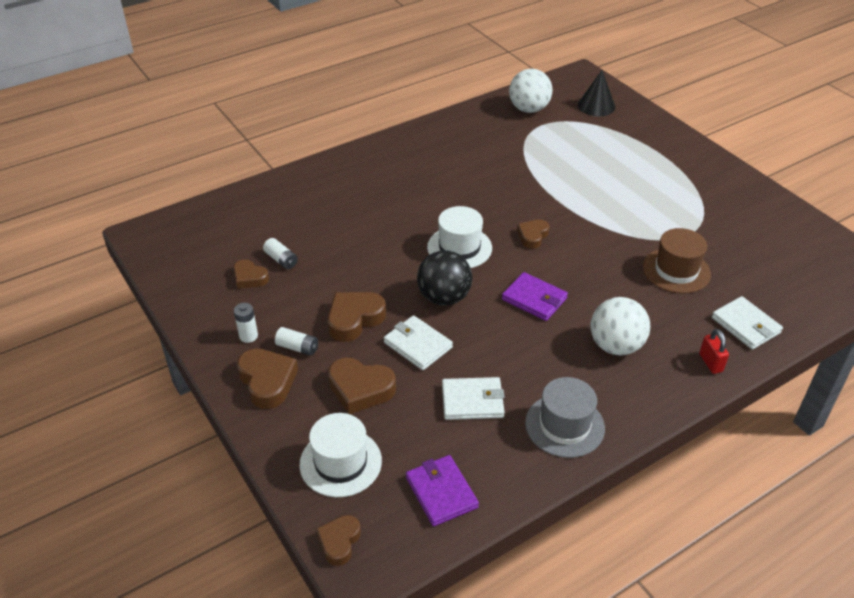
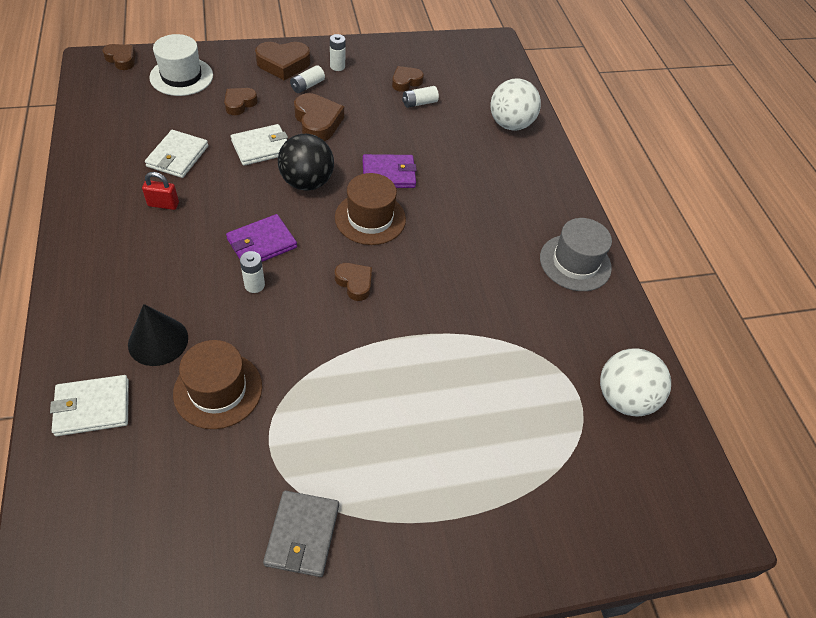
camera: 105 degrees right, 10 degrees up
brown heart [328,358,396,414] -> brown heart [224,88,258,115], size x0.63
purple wallet [406,455,479,526] -> purple wallet moved to [363,154,417,188]
white hat [427,206,492,268] -> brown hat [335,173,406,245]
grey hat [525,377,605,458] -> grey hat moved to [540,218,612,291]
black cone [578,70,615,116] -> black cone moved to [128,304,188,366]
white ball [590,297,650,355] -> white ball moved to [491,78,541,130]
red padlock [699,329,729,374] -> red padlock moved to [142,172,179,210]
none -> white battery [240,251,265,293]
none -> grey wallet [263,490,339,577]

